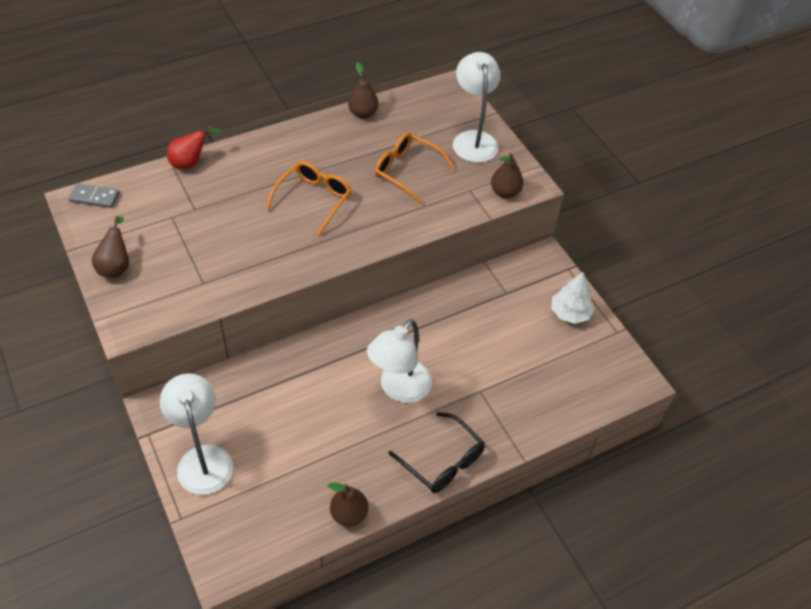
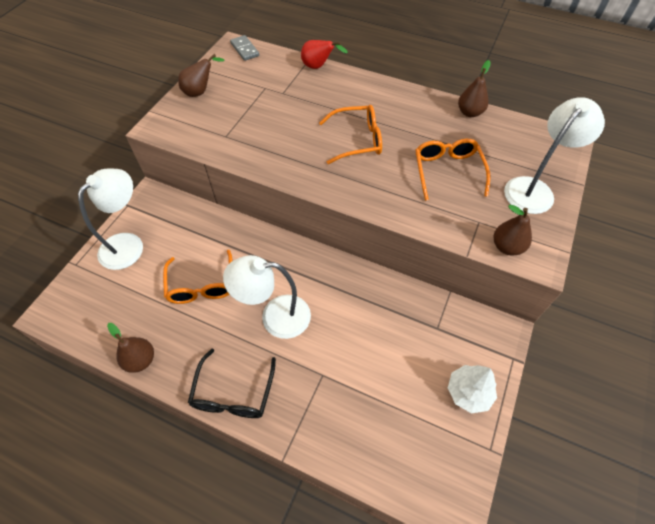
camera: 55 degrees right, 5 degrees up
none -> orange glasses [163,250,232,304]

